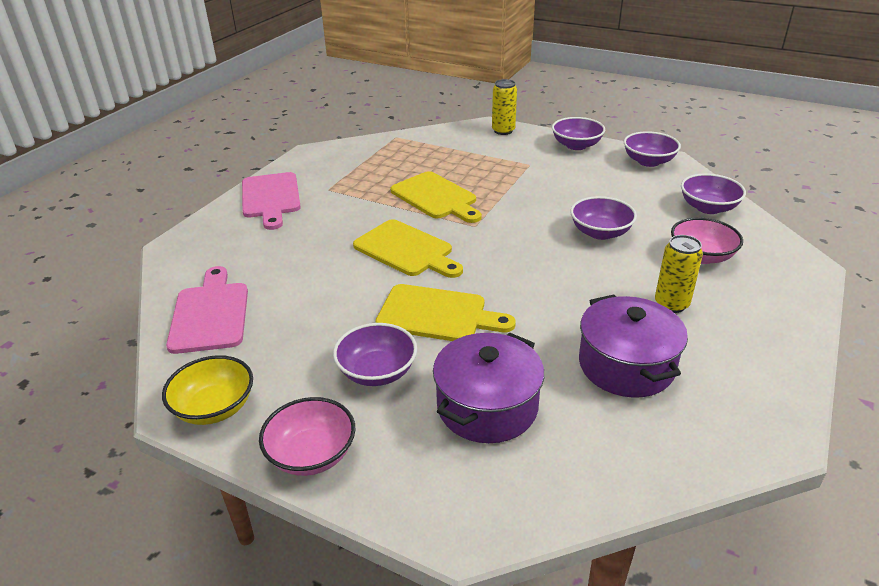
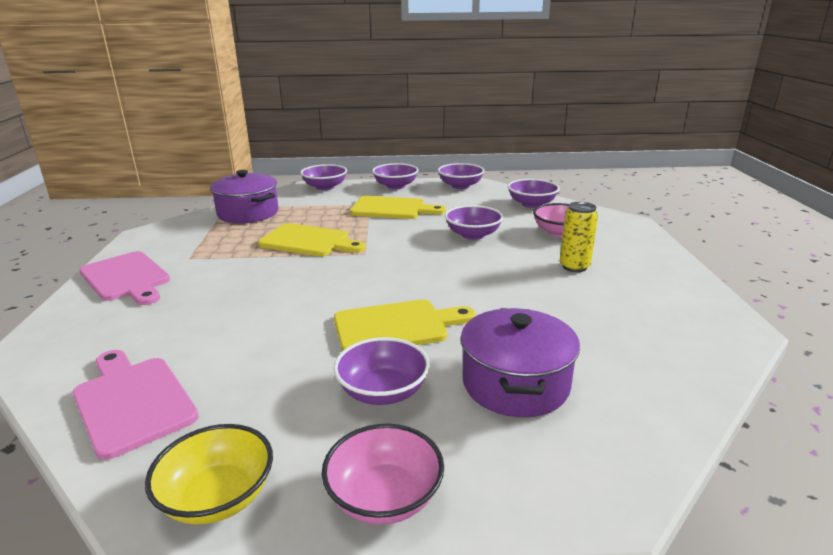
camera: 30 degrees left, 10 degrees down
yellow cutting board [353,219,463,278] -> yellow cutting board moved to [350,196,446,219]
yellow can [492,79,517,135] -> purple bowl [300,164,347,190]
purple pot [579,295,688,398] -> purple pot moved to [210,170,279,223]

